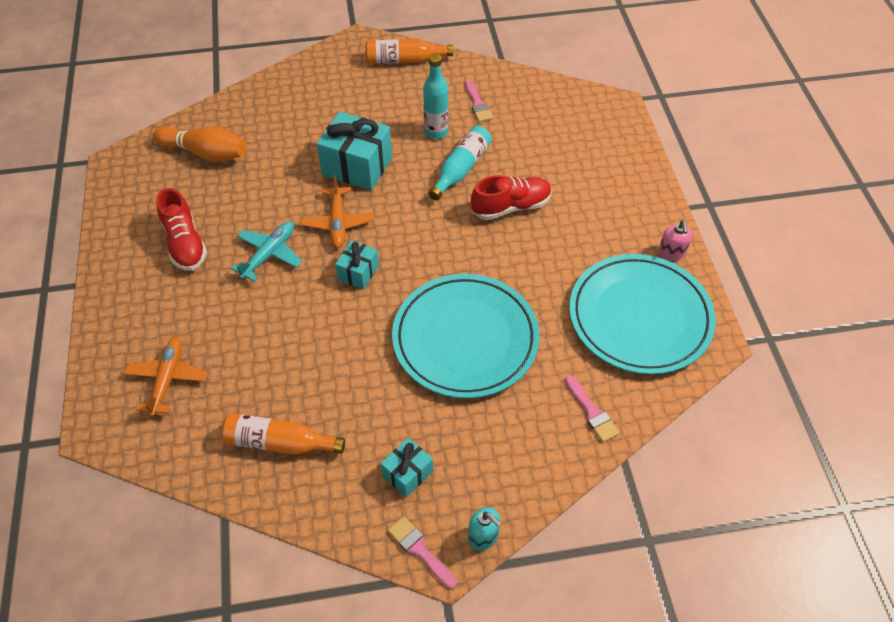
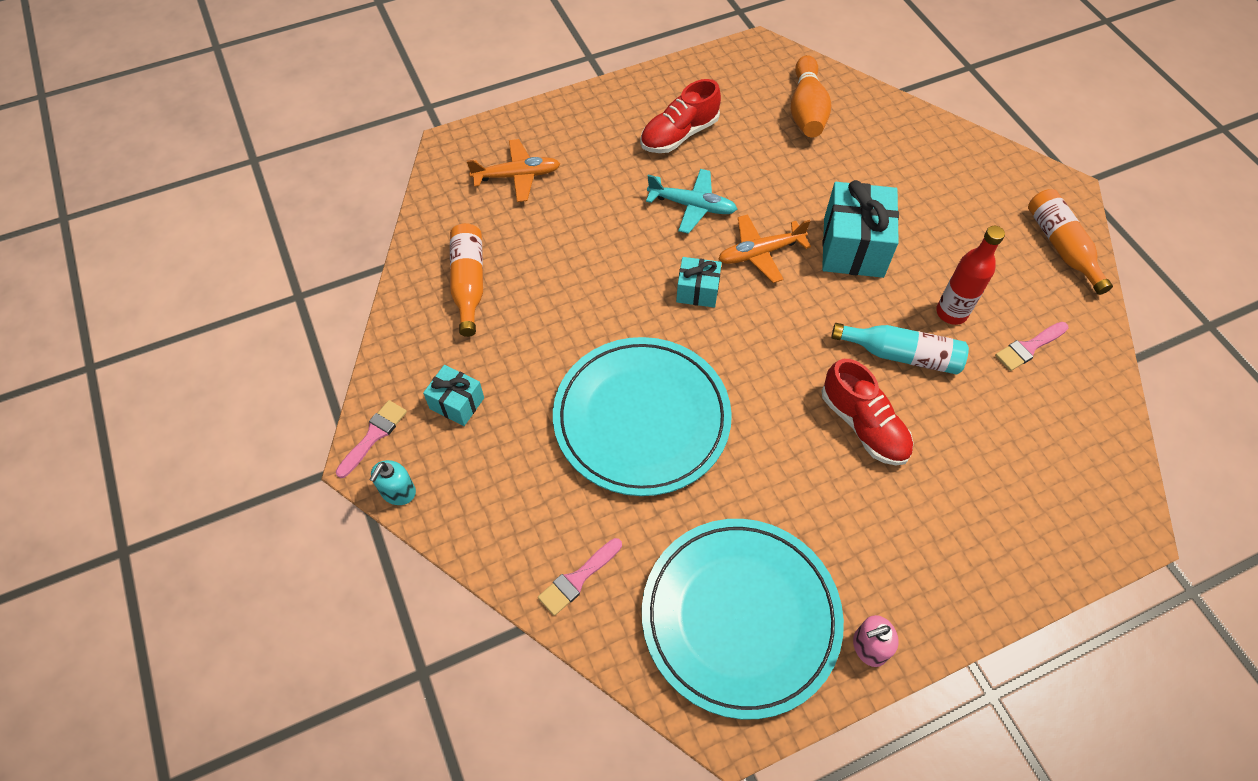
camera: 75 degrees right, 5 degrees up
turquoise bottle [423,54,449,139] -> red bottle [936,226,1005,325]

